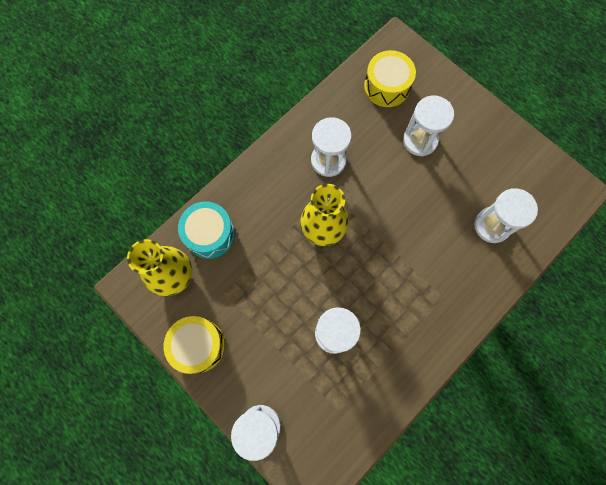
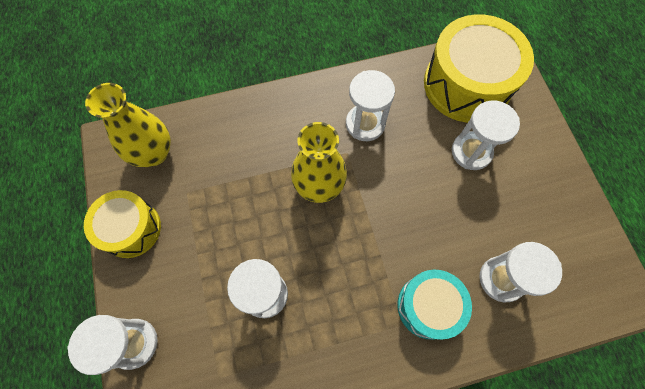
camera: 30 degrees right, 5 degrees down
turquoise drum [178,201,235,259] -> turquoise drum moved to [398,270,472,340]
yellow drum [364,50,416,107] -> yellow drum [424,14,534,123], size x1.67

